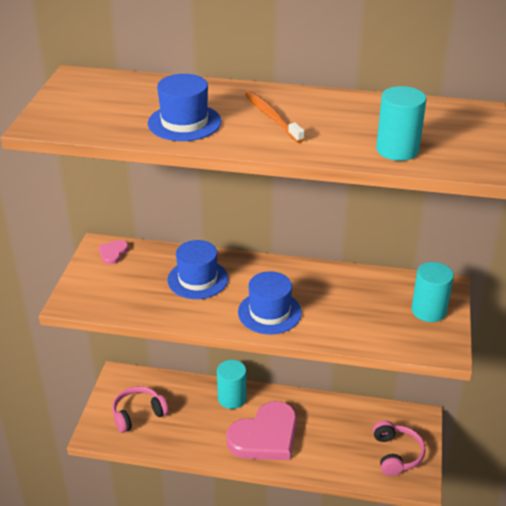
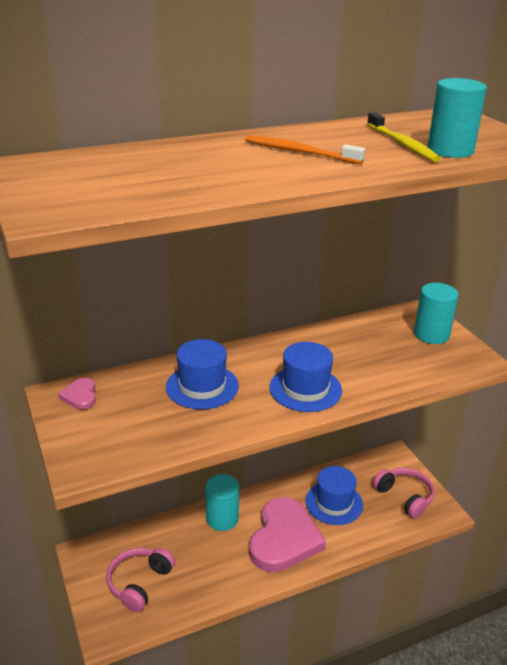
camera: 35 degrees left, 5 degrees down
blue hat [148,74,222,141] -> blue hat moved to [306,466,363,525]
none -> yellow toothbrush [367,112,441,162]

